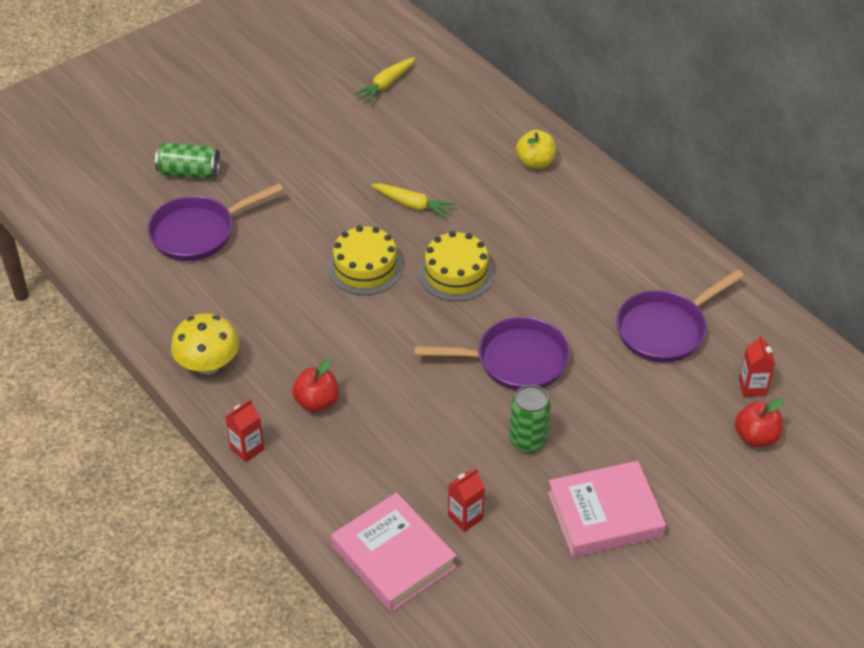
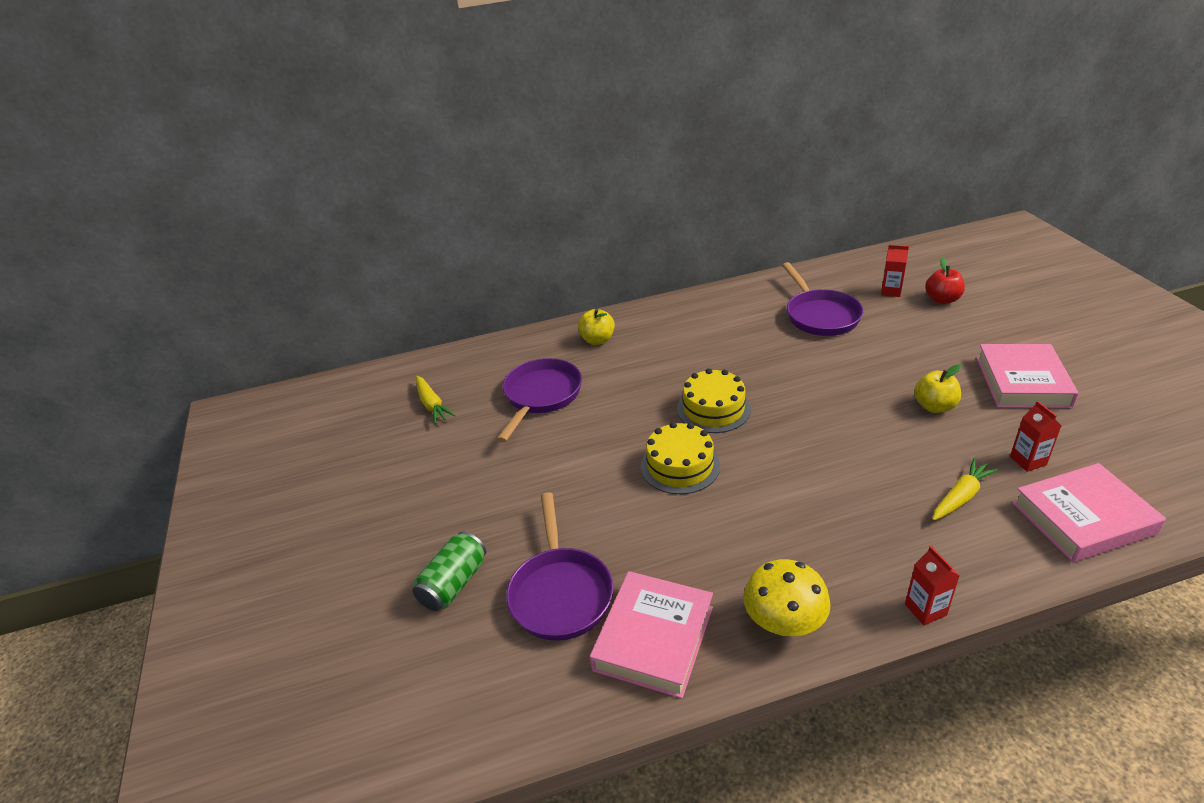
camera: 65 degrees left, 10 degrees down
red apple [292,358,339,413] -> none
yellow carrot [371,184,455,219] -> yellow carrot moved to [932,458,999,521]
purple pan [414,317,570,391] -> purple pan moved to [497,358,582,443]
green can [509,385,551,453] -> yellow apple [914,364,961,413]
none -> pink book [590,571,713,699]

